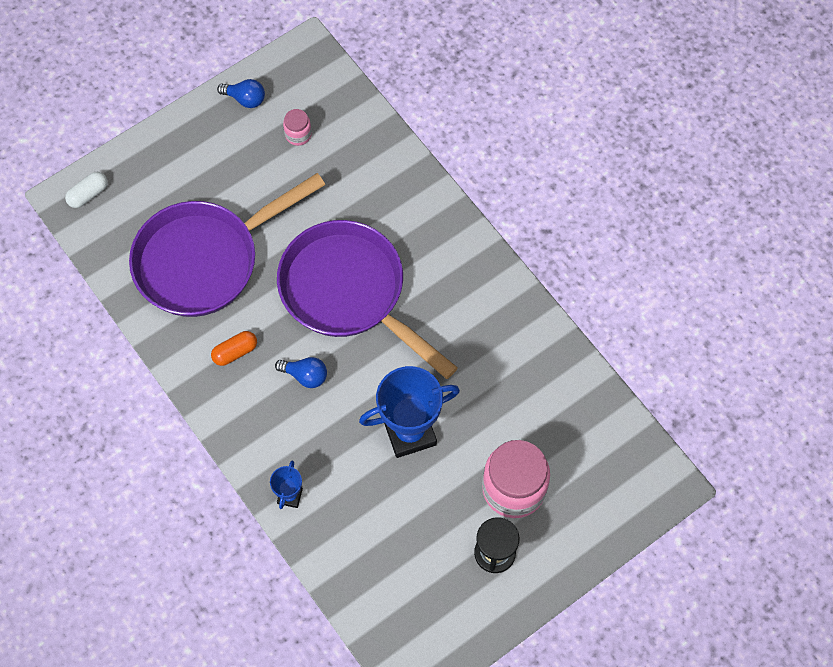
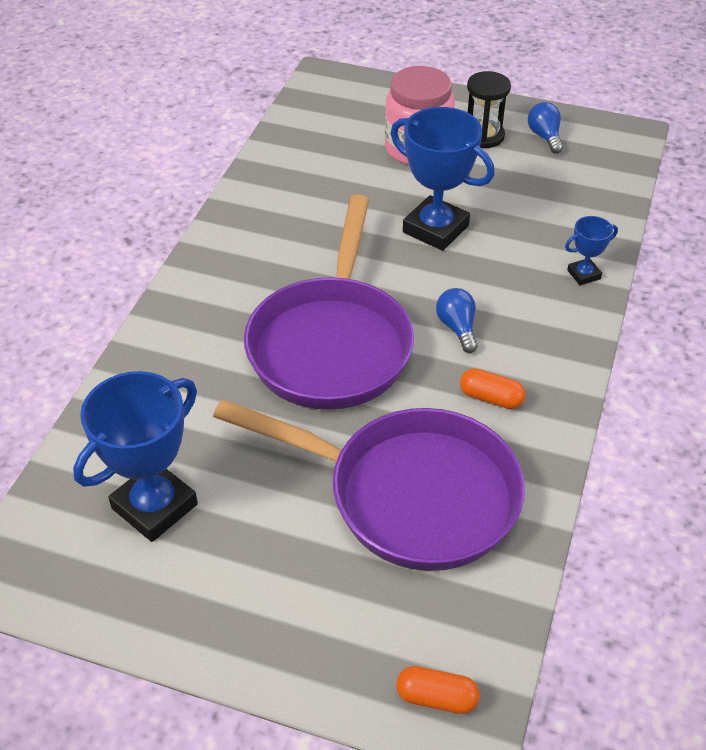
camera: 125 degrees left, 20 degrees down
white capsule [65,172,108,208] -> orange capsule [396,666,480,714]
blue light bulb [217,79,265,108] -> blue light bulb moved to [528,102,563,154]
pink jar [283,109,312,146] -> blue trophy [73,371,198,542]

